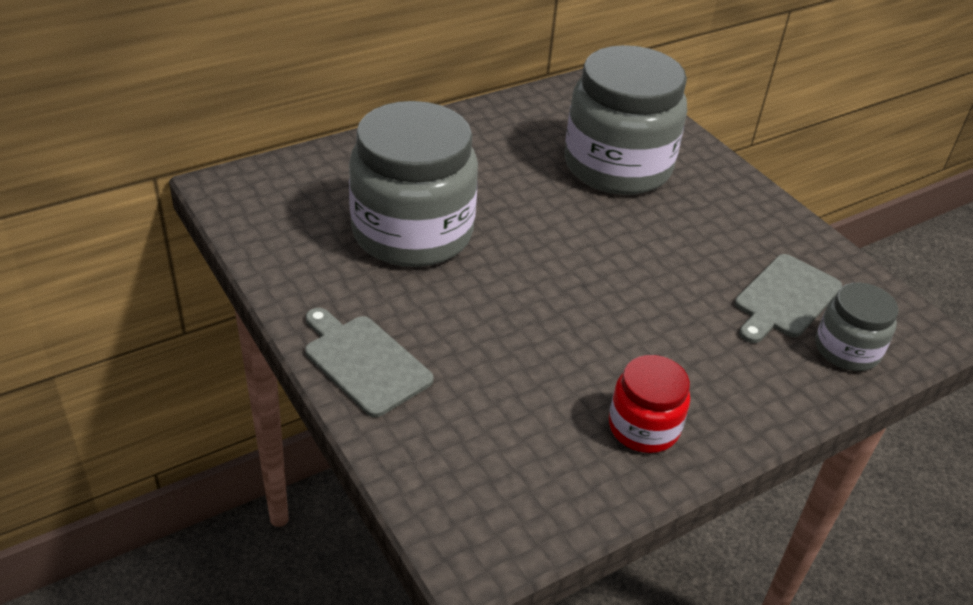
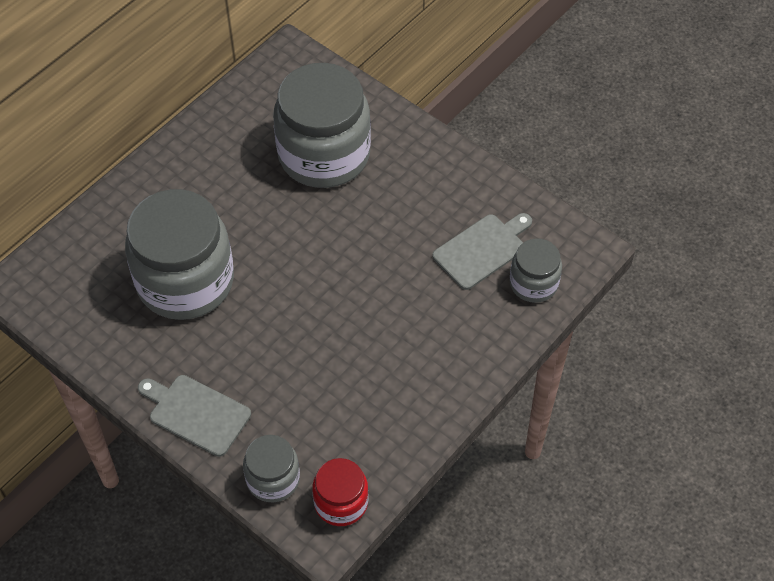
camera: 15 degrees left, 15 degrees up
red jar [609,355,690,453] -> red jar moved to [312,458,369,526]
grey cutting board [735,254,842,343] -> grey cutting board turned 150 degrees counterclockwise [432,213,532,290]
none -> grey jar [243,435,300,502]

